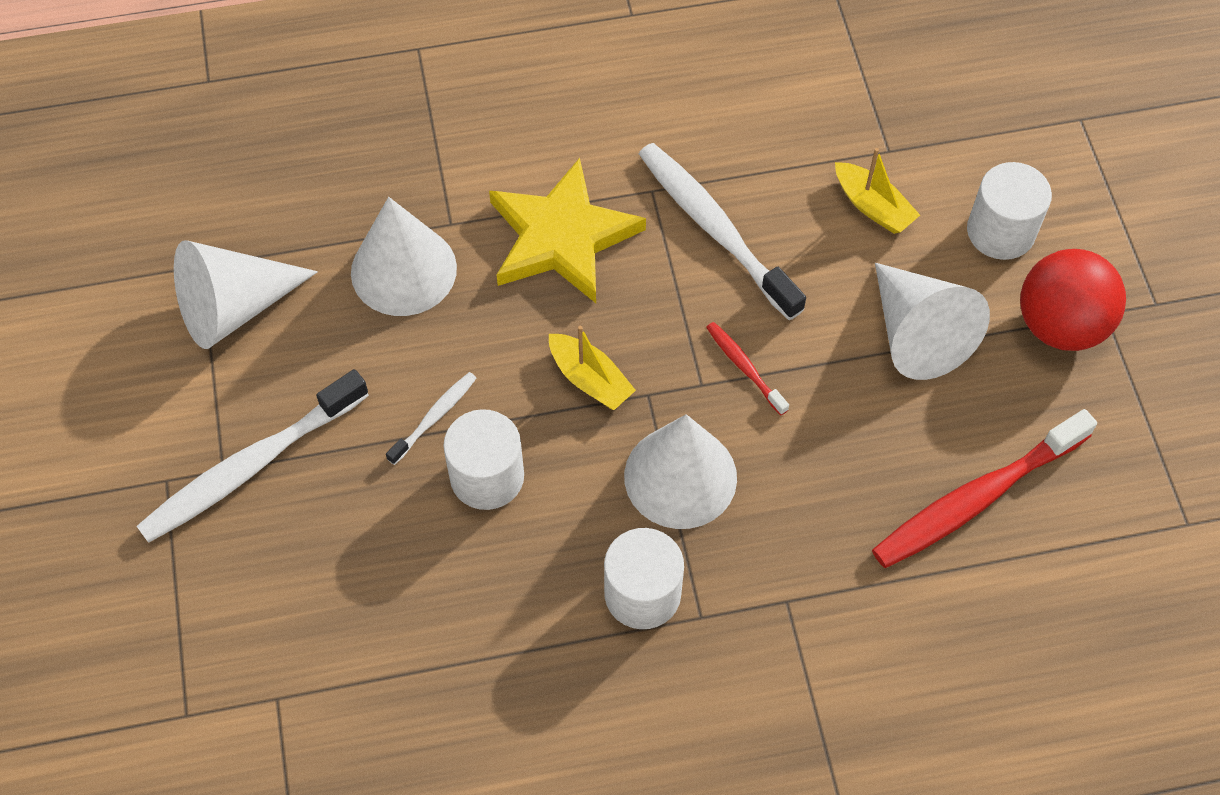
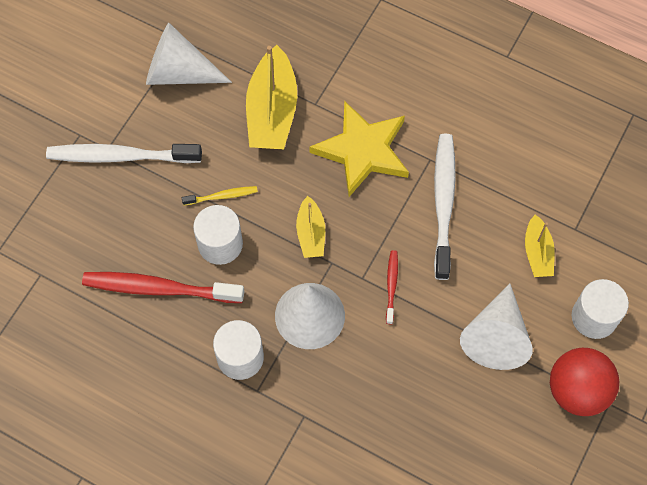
camera: 40 degrees right, 5 degrees up
white cone [351,197,457,316] -> yellow boat [246,45,297,149]
white toothbrush [386,372,477,465] -> yellow toothbrush [182,186,258,205]
red toothbrush [872,409,1097,568] -> red toothbrush moved to [82,272,244,303]

